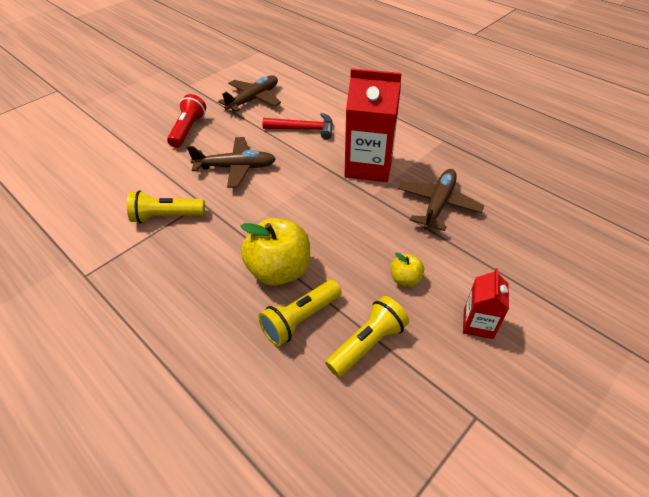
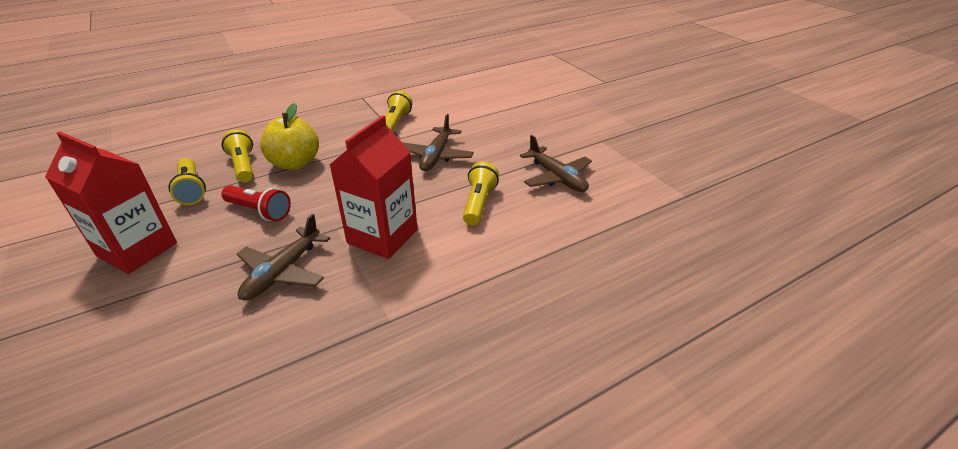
camera: 105 degrees right, 10 degrees down
red flashlight [167,94,206,148] -> red flashlight moved to [221,185,291,221]
red hammer [262,113,333,140] -> yellow flashlight [463,162,499,225]
yellow apple [390,253,424,286] -> none
brown plane [398,169,484,231] -> brown plane turned 75 degrees clockwise [237,214,330,301]
red carton [463,268,509,339] -> red carton [45,131,177,274], size x1.93

